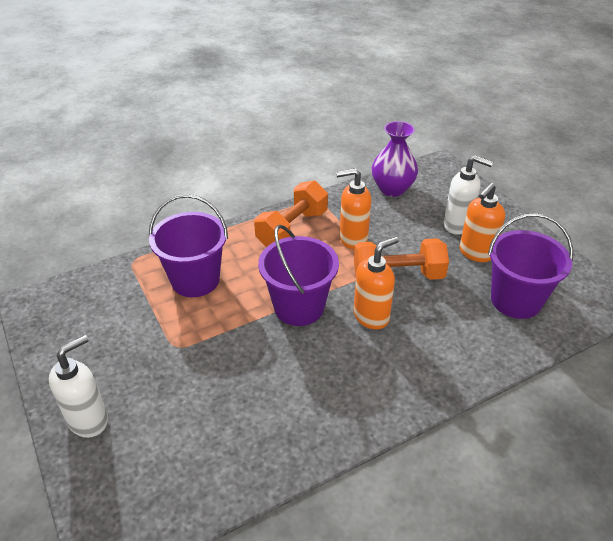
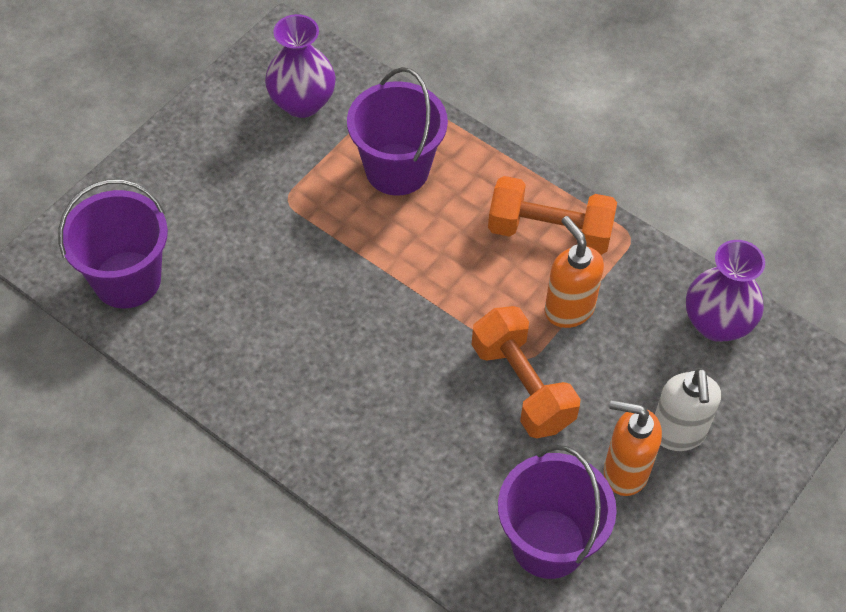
camera: 65 degrees right, 15 degrees up
white soap dispenser [49,335,108,438] -> none
purple bucket [258,225,339,326] -> purple bucket moved to [58,179,168,308]
orange soap dispenser [354,236,399,329] -> none
none -> purple vase [265,14,336,118]

